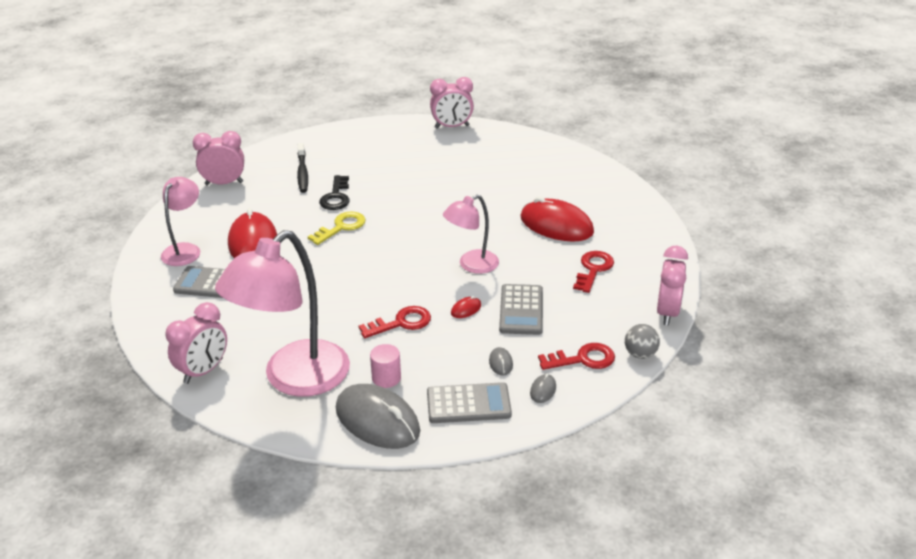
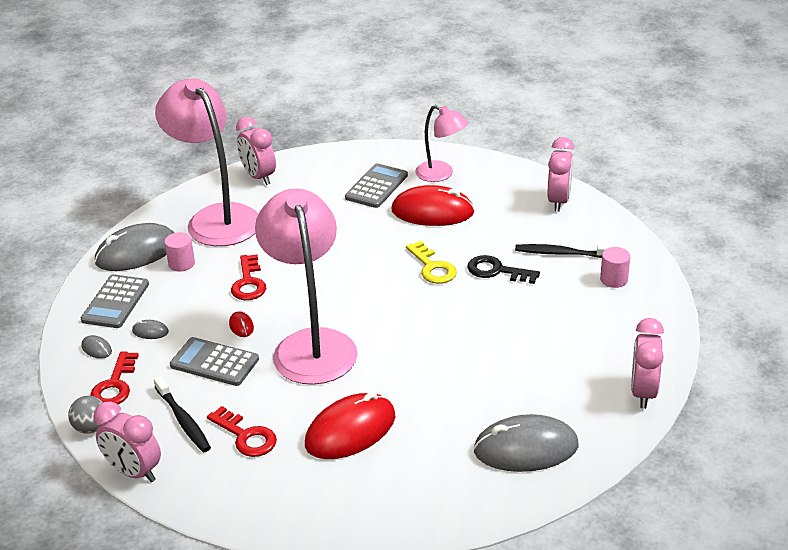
camera: 110 degrees right, 0 degrees up
pink lamp [443,195,499,274] -> pink lamp [255,188,358,385], size x1.85
none -> black toothbrush [154,376,211,452]
none -> grey mouse [473,414,578,472]
none -> pink cylinder [600,247,630,288]

